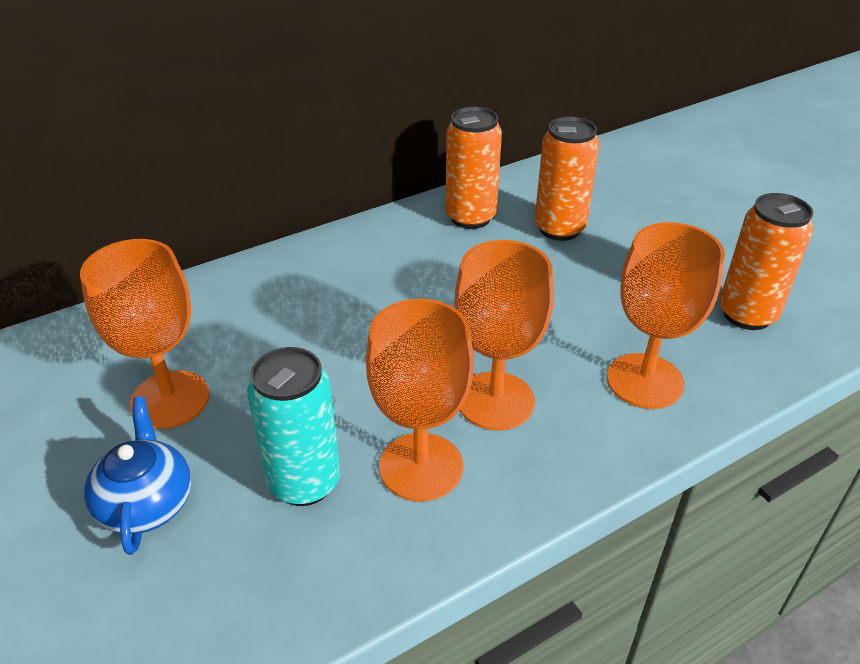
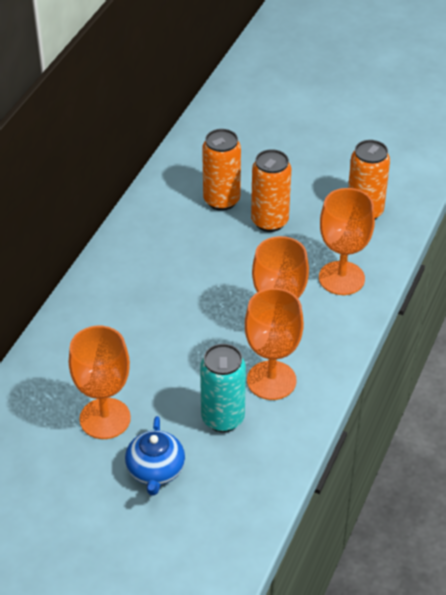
camera: 35 degrees left, 5 degrees up
blue teapot [84,397,191,555] -> blue teapot turned 135 degrees counterclockwise [125,416,185,495]
orange can [445,107,502,229] -> orange can moved to [251,149,291,232]

